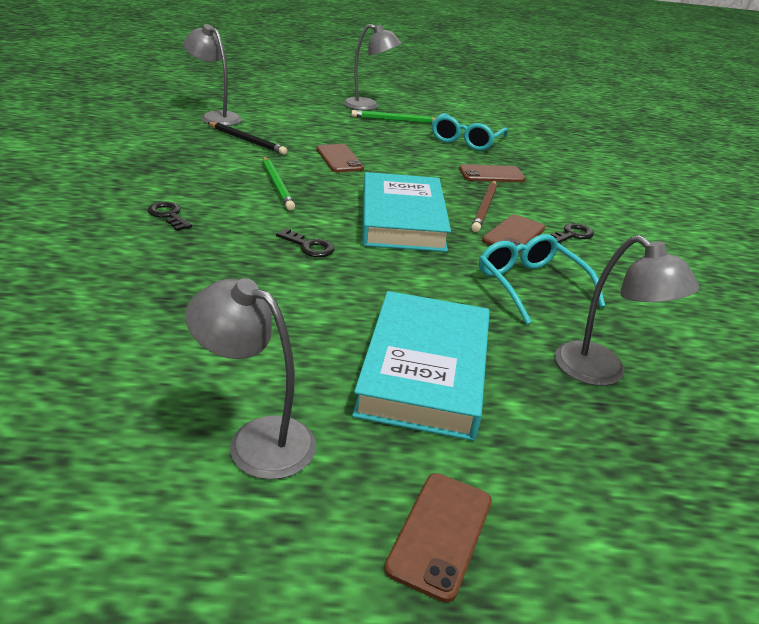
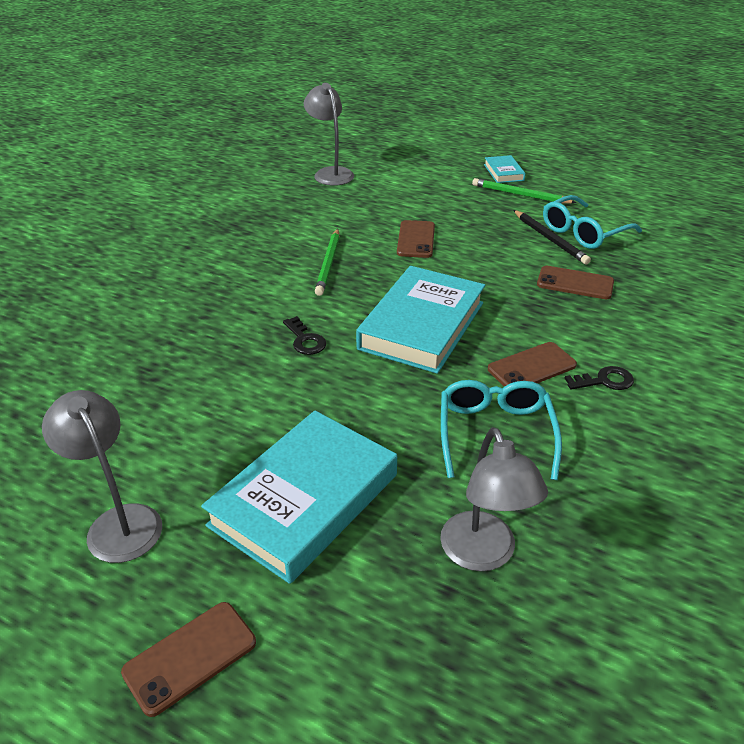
camera: 30 degrees right, 5 degrees up
black key [147,201,192,231] -> none
black pencil [207,122,287,155] -> black pencil moved to [513,210,591,264]
grey lamp [343,24,401,110] -> turquoise book [484,155,526,183]
brown pencil [471,181,497,232] -> none

